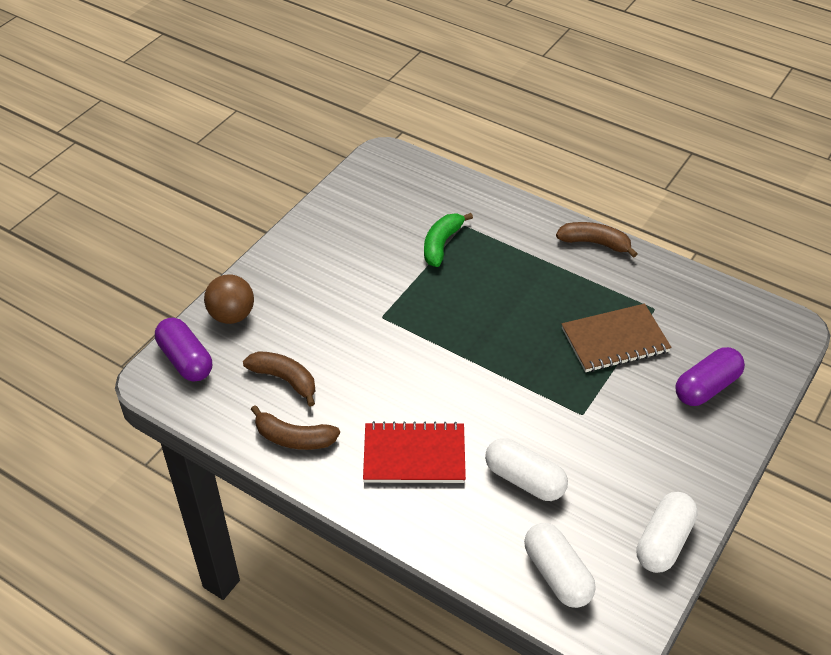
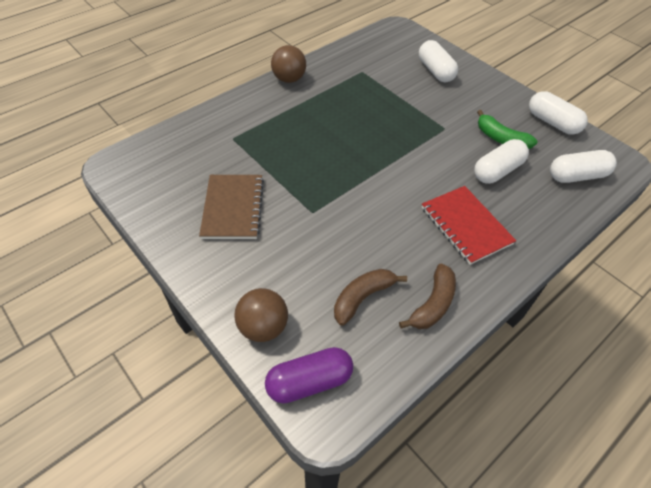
camera: 75 degrees left, 5 degrees up
red notebook [363,421,466,483] -> red notebook turned 45 degrees counterclockwise [422,186,516,265]
green banana [424,213,473,267] -> green banana moved to [477,110,538,149]
brown banana [556,222,637,258] -> brown ball [271,45,306,83]
brown notebook [562,304,672,372] -> brown notebook moved to [199,175,264,239]
purple capsule [675,347,745,406] -> white capsule [419,40,458,82]

